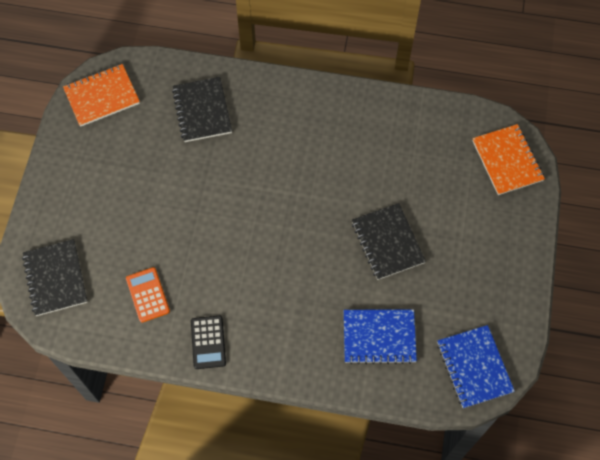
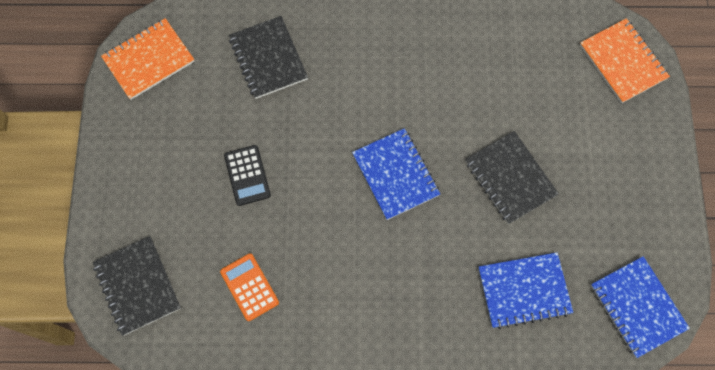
camera: 10 degrees left, 5 degrees up
black calculator [191,316,226,369] -> black calculator moved to [224,145,271,206]
none -> blue notebook [352,128,440,220]

